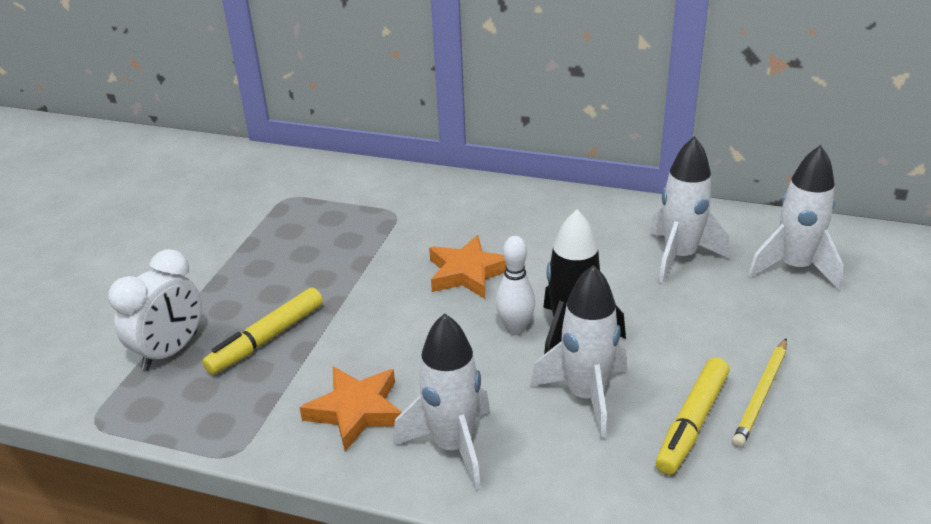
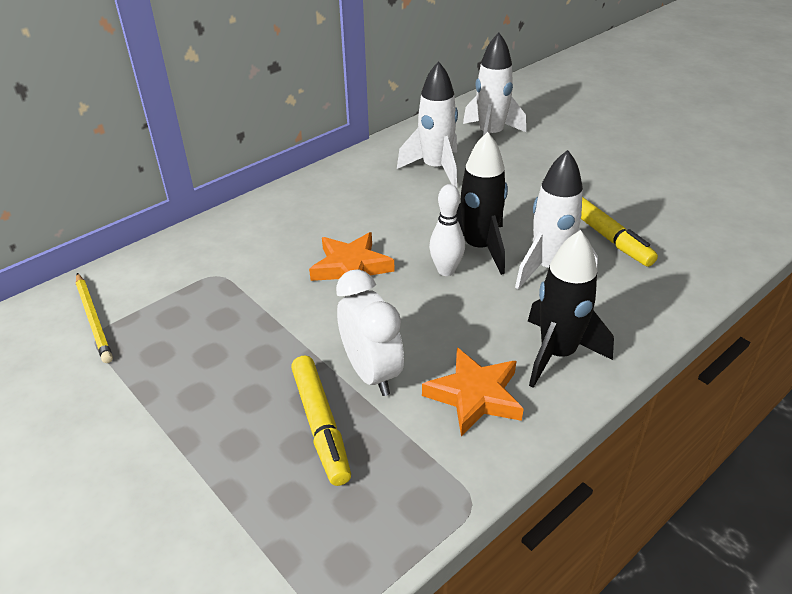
camera: 60 degrees left, 5 degrees up
white clock [108,249,202,371] -> white clock moved to [336,269,404,396]
white rocket [393,313,490,491] -> black rocket [528,230,614,388]
yellow pencil [732,338,787,448] -> yellow pencil moved to [76,273,113,363]

